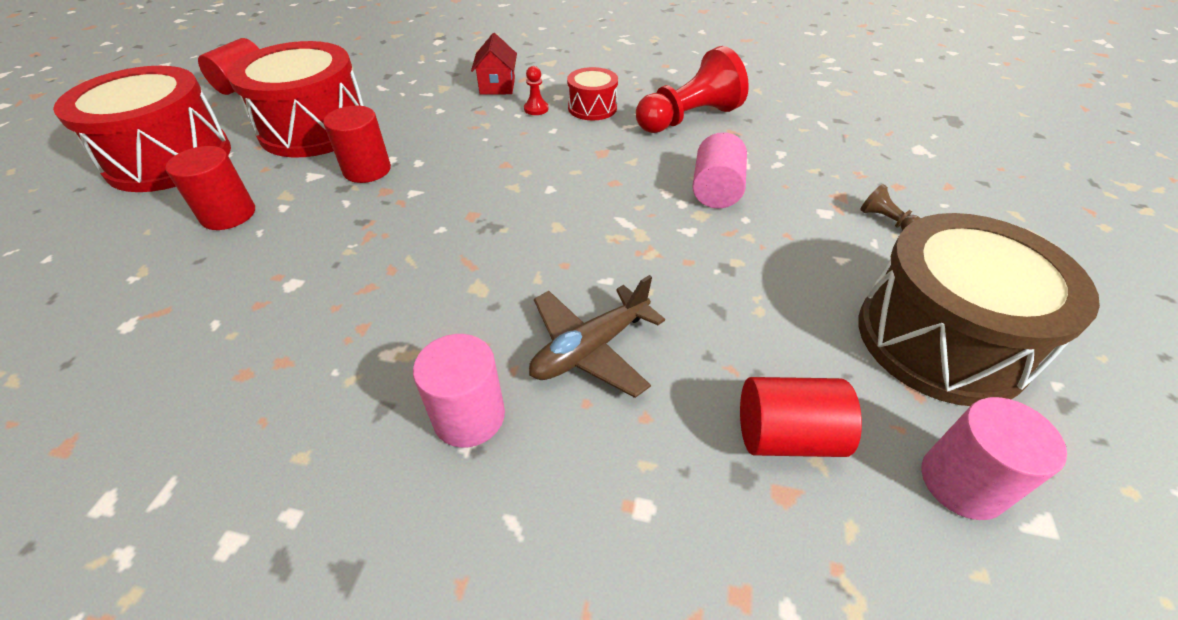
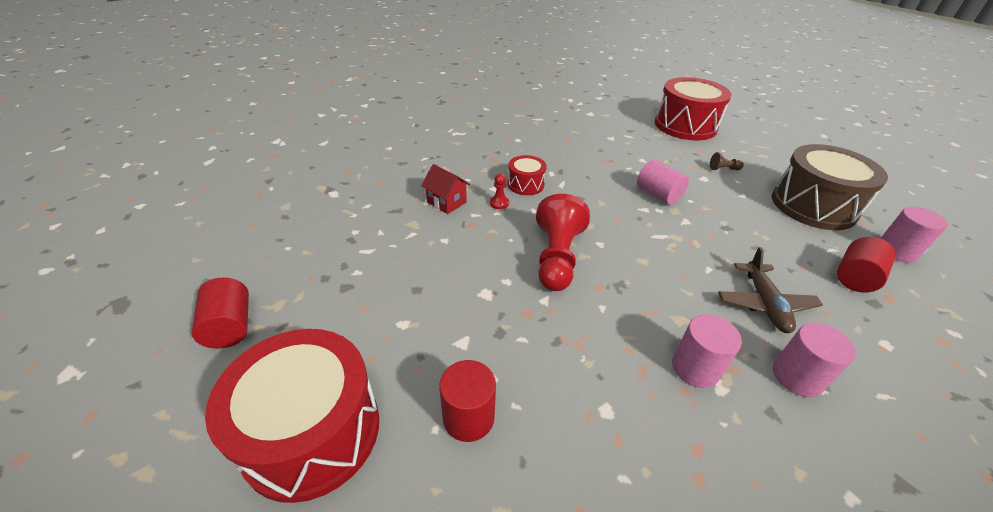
camera: 50 degrees left, 5 degrees down
red drum [227,41,364,158] -> red drum moved to [655,77,732,140]
red cylinder [323,105,391,183] -> none
red pawn [636,46,749,133] -> red pawn moved to [536,194,590,291]
none -> pink cylinder [672,314,742,388]

